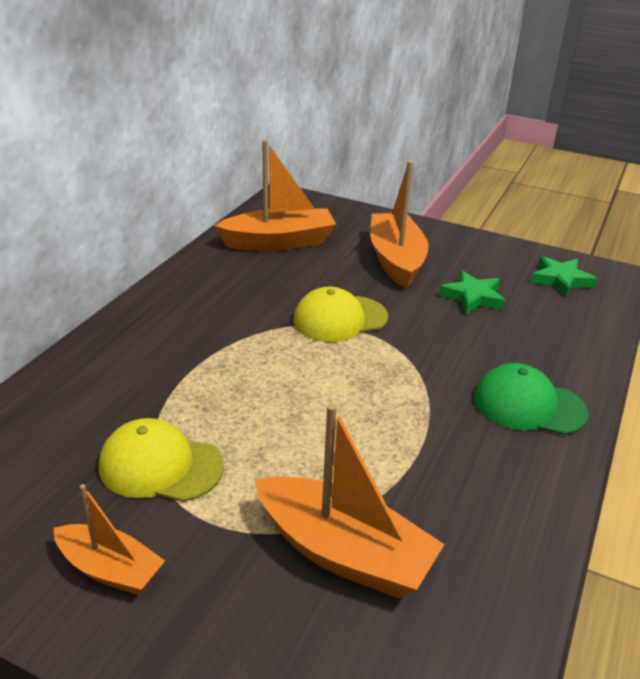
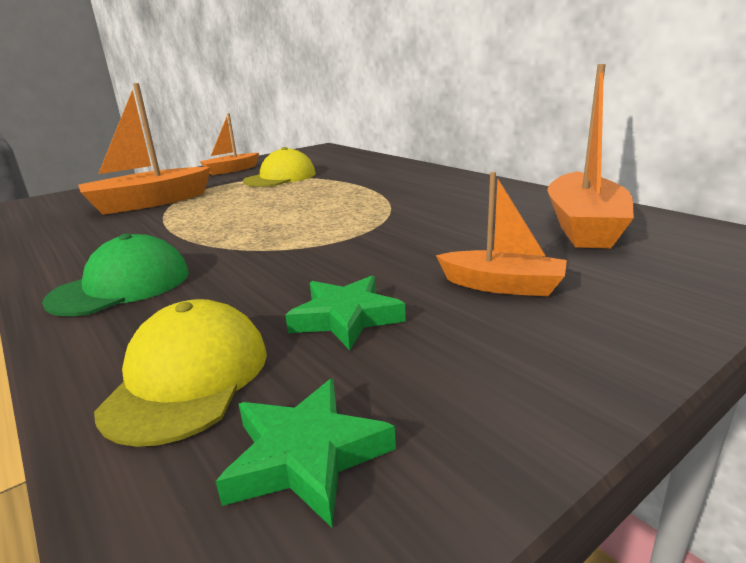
camera: 120 degrees right, 10 degrees down
yellow cap [293,286,388,342] -> yellow cap moved to [94,299,267,447]
orange boat [370,161,429,289] -> orange boat [436,172,567,296], size x0.60

